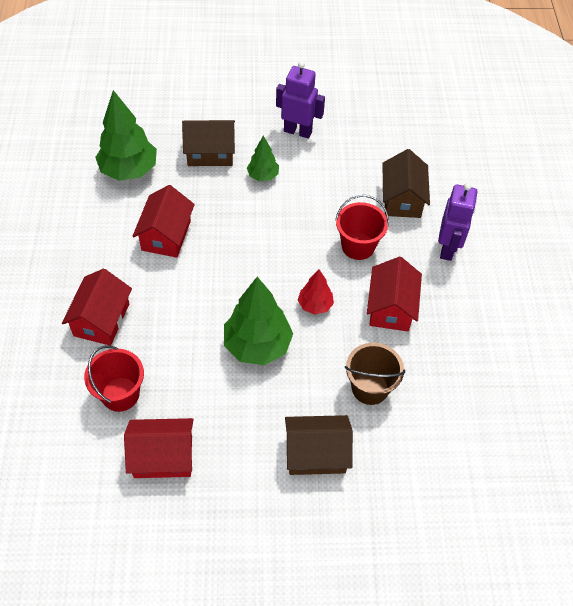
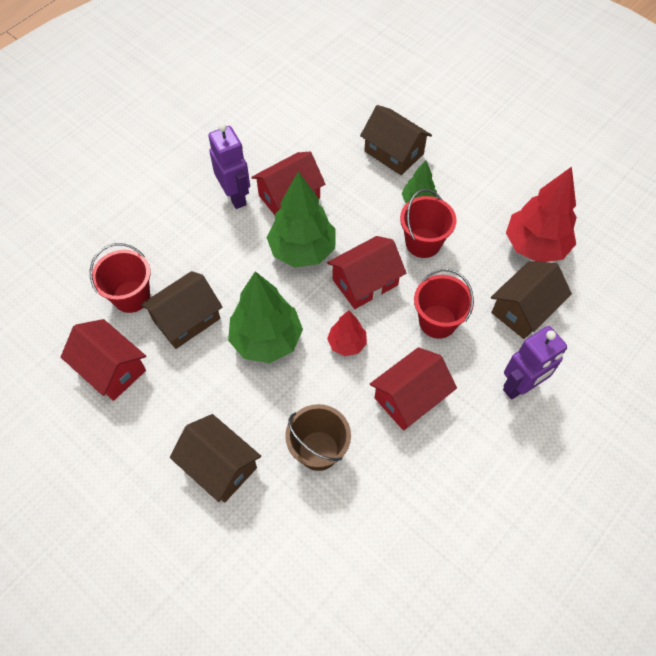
camera: 45 degrees right, 5 degrees up
red house [62,269,132,346] -> red house moved to [327,236,406,309]
green tree [95,90,157,181] -> green tree moved to [266,171,336,268]
purple robot [276,61,325,139] -> purple robot moved to [208,123,250,209]
none -> brown house [141,271,223,349]
none -> red bucket [400,189,456,258]
none -> red tree [506,167,577,262]

